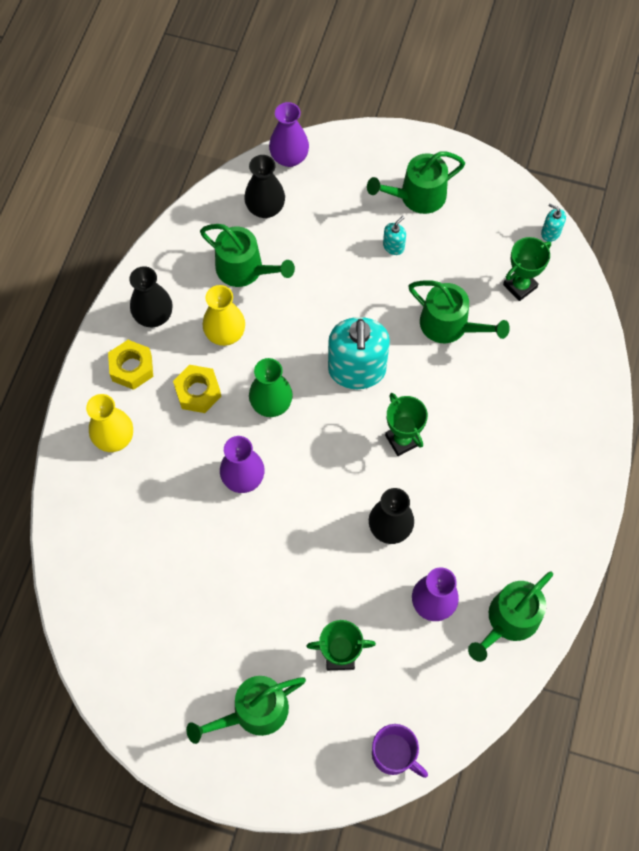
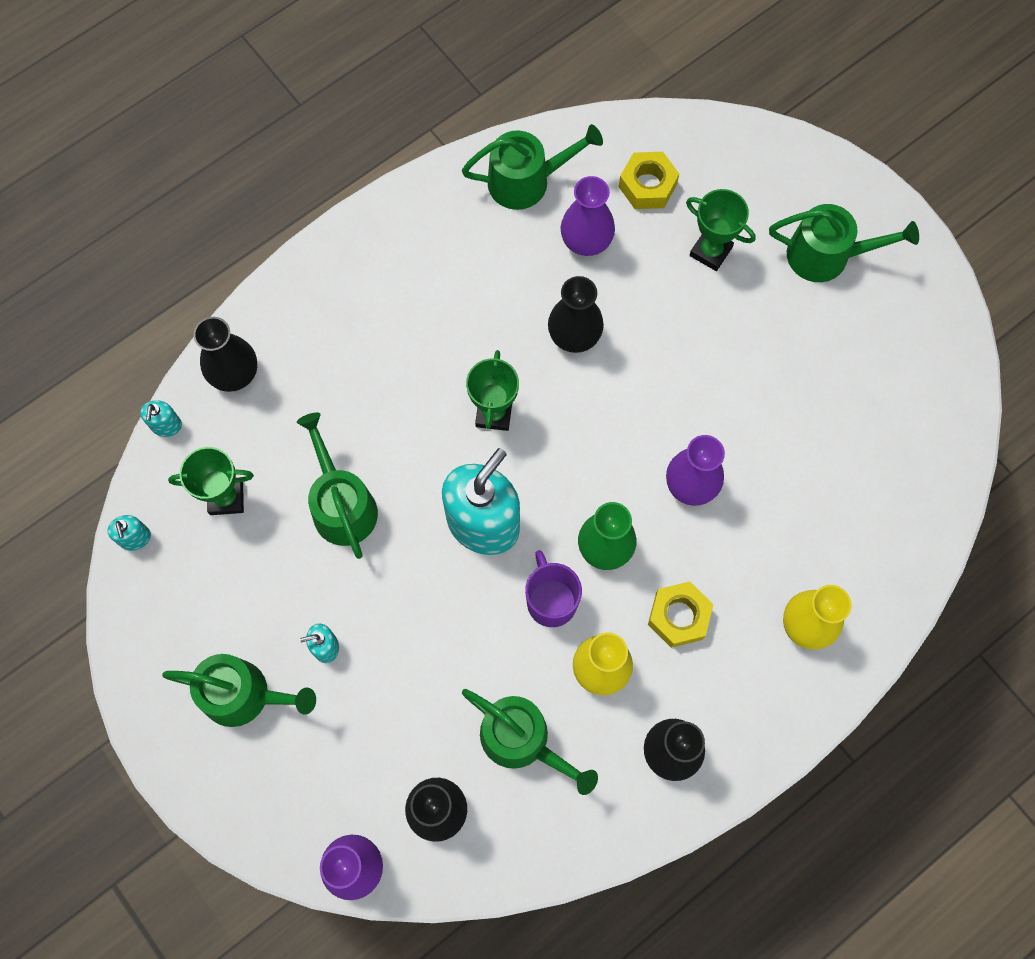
camera: 145 degrees left, 5 degrees up
yellow nut [108,340,153,390] -> yellow nut moved to [619,152,679,209]
green watering can [200,224,295,287] -> green watering can turned 150 degrees clockwise [462,689,598,795]
purple mug [372,724,428,778] -> purple mug moved to [525,550,582,627]
none -> turquoise soap dispenser [140,400,182,437]
none -> black vase [193,317,257,392]

